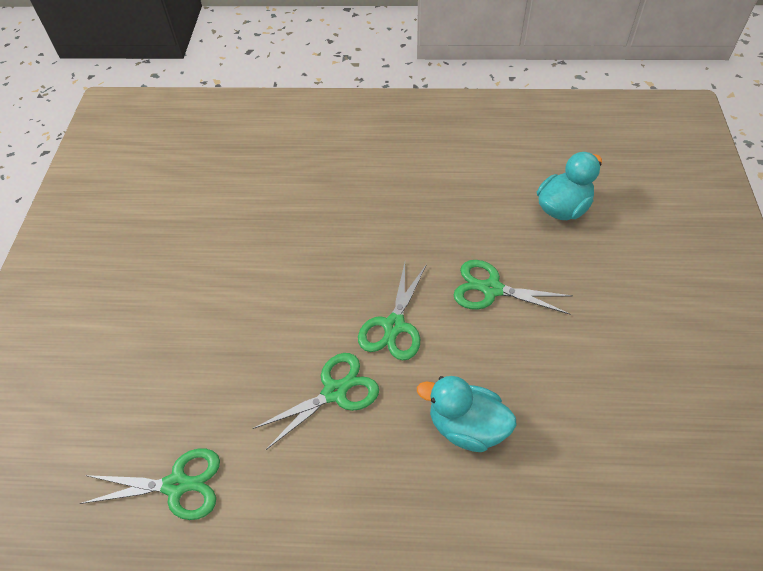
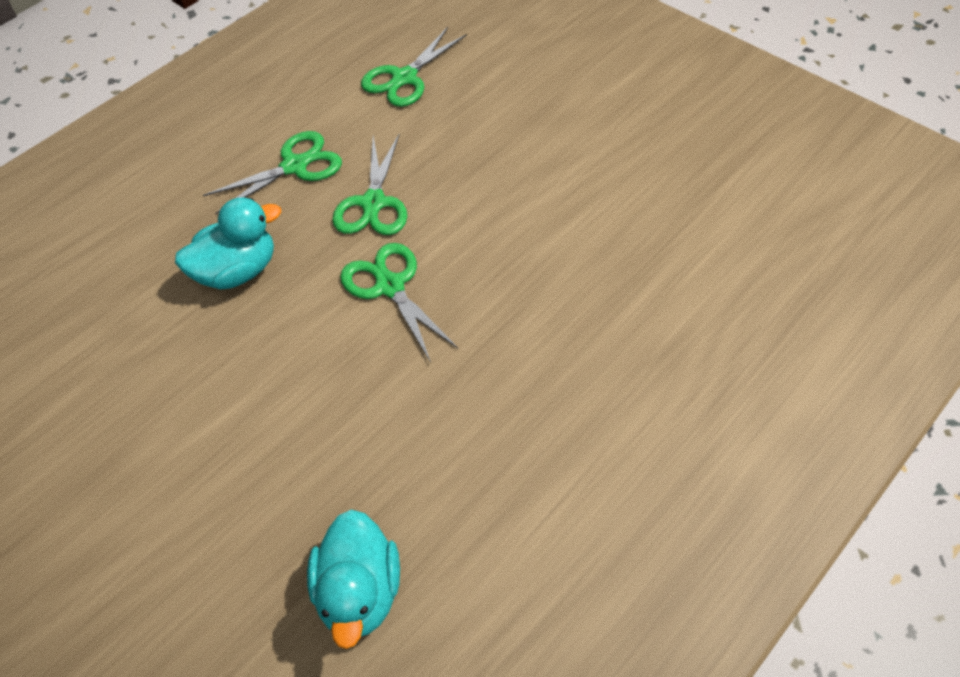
camera: 130 degrees right, 0 degrees up
green scissors [454,260,572,314] -> green scissors moved to [203,131,342,214]

